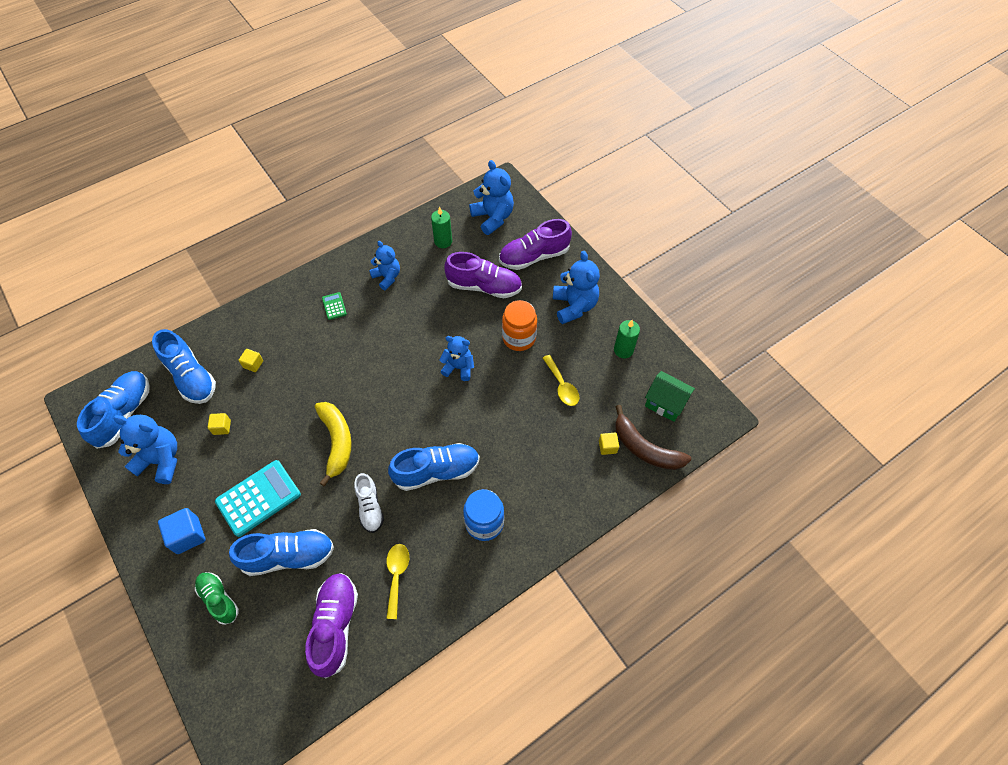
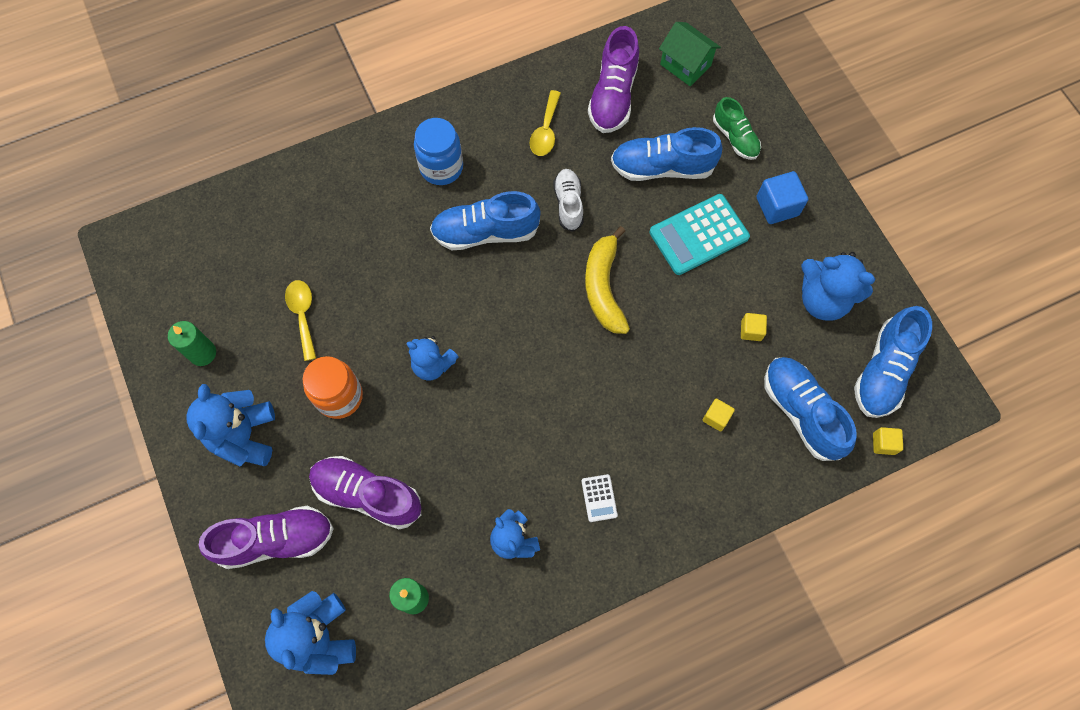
camera: 170 degrees left, 10 degrees up
green calculator [322,292,347,320] -> white calculator [581,474,618,522]
yellow cube [599,433,619,455] -> yellow cube moved to [873,427,903,455]
brown banana [615,405,691,470] -> none
green house [645,371,695,422] -> green house moved to [659,22,721,86]

